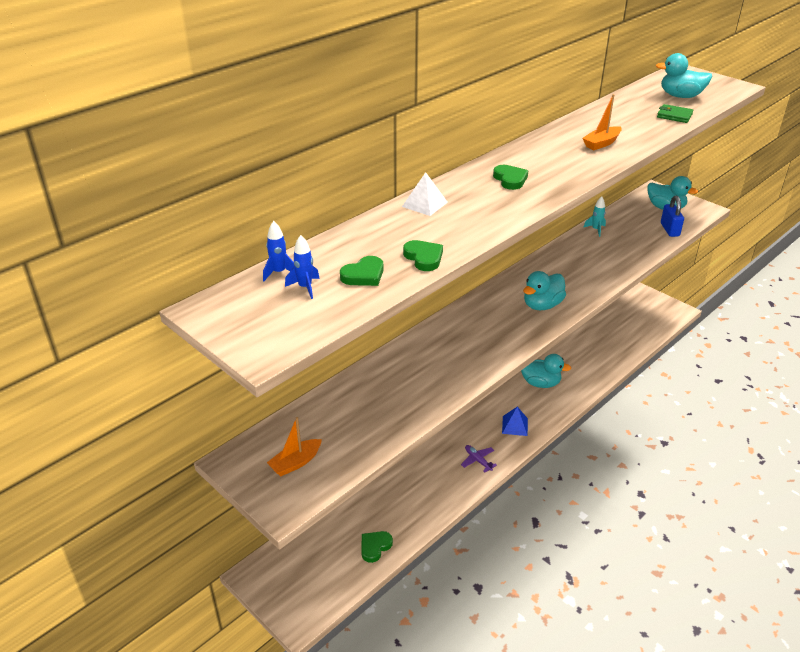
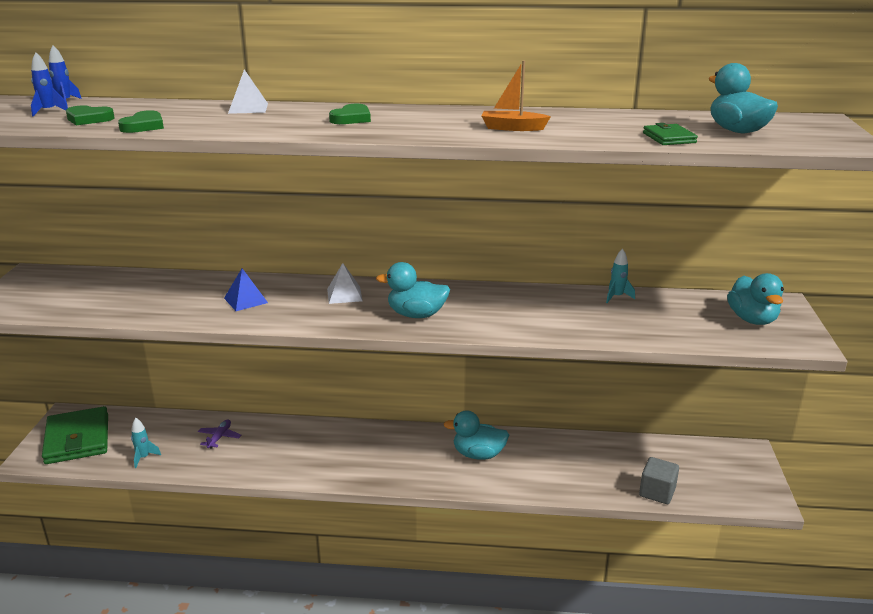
camera: 50 degrees right, 10 degrees down
orange boat [267,417,322,476] -> none
green heart [361,531,393,563] -> turquoise rocket [131,418,161,468]
purple plane [461,445,497,472] -> purple plane moved to [198,419,241,449]
blue pyramid [502,406,528,436] -> blue pyramid moved to [224,268,268,311]
turquoise duck [521,354,571,388] -> turquoise duck turned 120 degrees clockwise [444,410,509,460]
blue padlock [661,196,684,237] -> none
none -> green wallet [42,406,108,464]
none -> white pyramid [327,263,363,304]
none -> grey cube [639,457,679,504]

